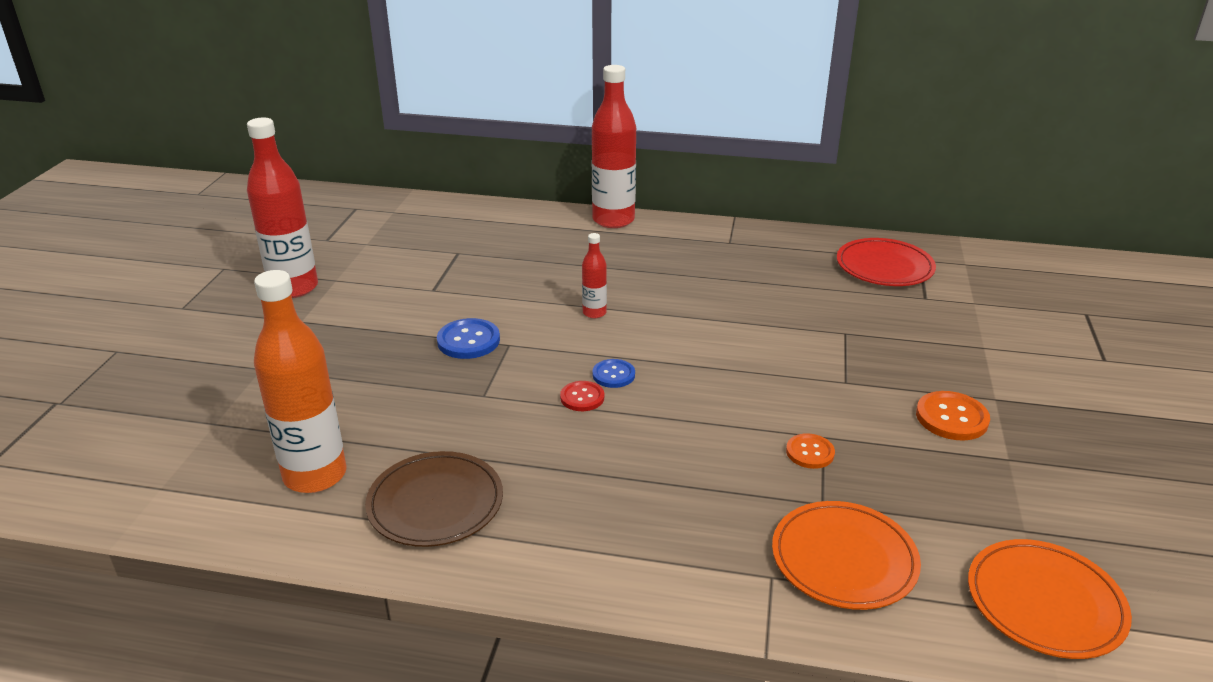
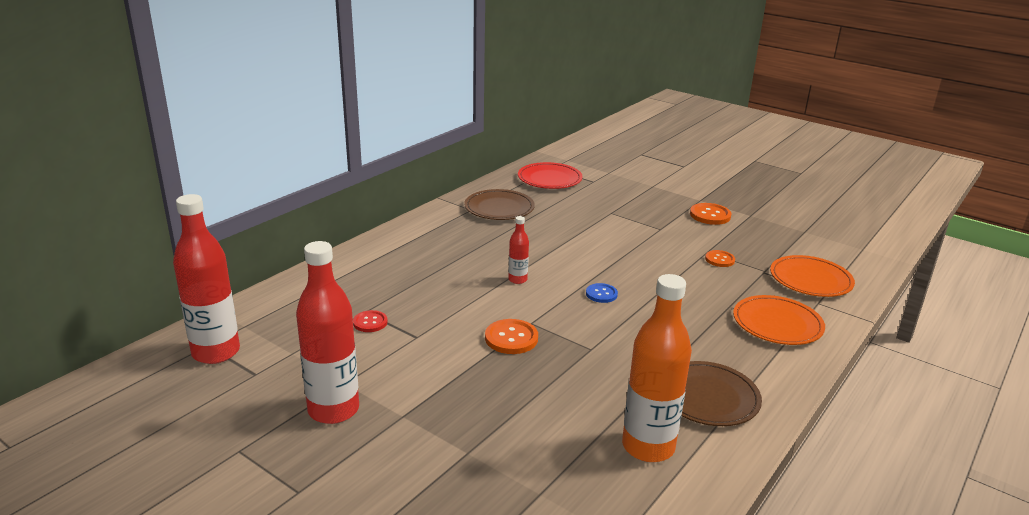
camera: 65 degrees left, 5 degrees down
blue button [437,318,500,359] -> orange button [485,319,538,354]
red button [560,381,604,411] -> red button moved to [353,310,388,332]
red bottle [592,65,636,228] -> red bottle moved to [173,194,240,364]
orange plate [968,539,1132,659] -> orange plate moved to [733,295,825,345]
none -> brown plate [464,189,535,220]

